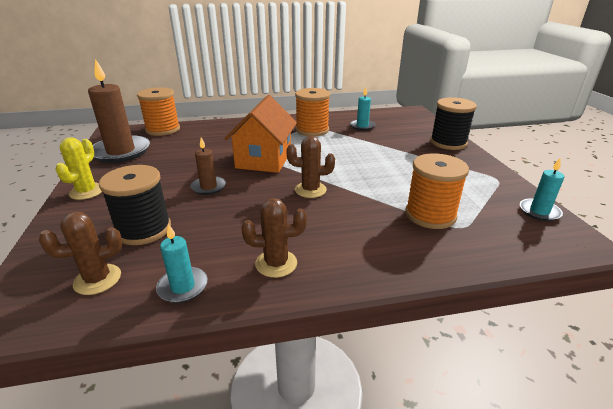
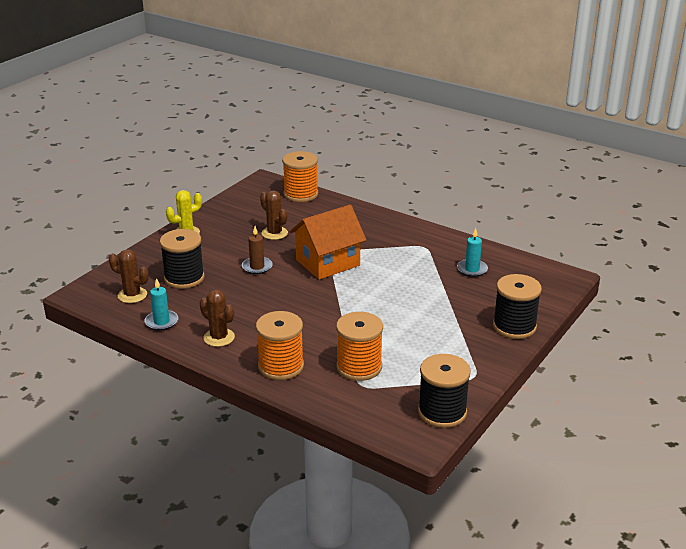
camera: 45 degrees right, 0 degrees up
brown candle [88,59,150,163] -> none
brown cactus [286,136,335,198] -> brown cactus moved to [260,190,288,240]
orange spool [295,88,330,136] -> orange spool moved to [256,311,304,380]
turquoise candle [520,158,564,221] -> black spool [418,354,471,428]

